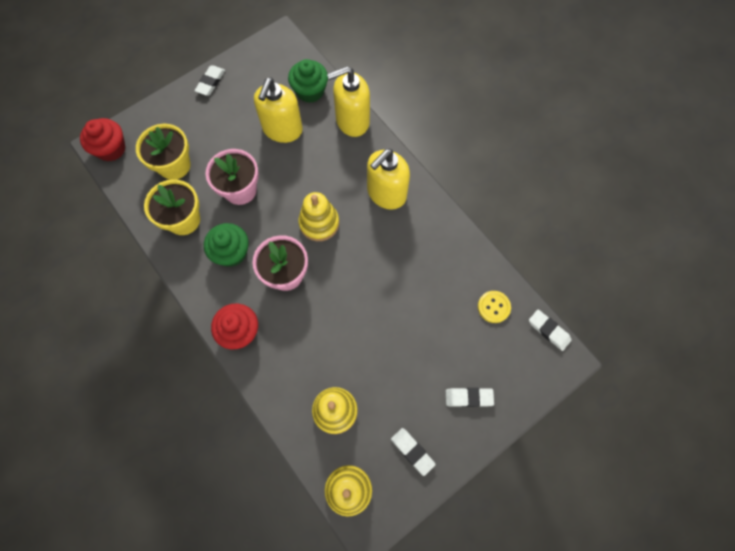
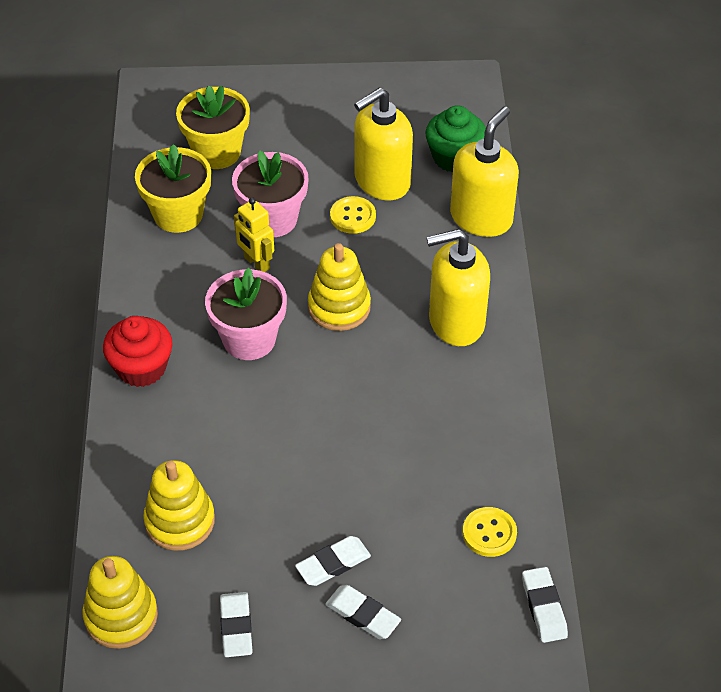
camera: 35 degrees right, 20 degrees down
red cupcake [80,118,126,161] -> none
white eraser [194,65,225,96] -> white eraser moved to [295,536,371,586]
green cupcake [204,223,248,267] -> none
yellow soap dispenser [327,66,370,137] -> yellow soap dispenser turned 105 degrees clockwise [450,107,519,237]
none -> yellow robot [234,197,274,272]
none -> yellow button [330,196,376,234]

